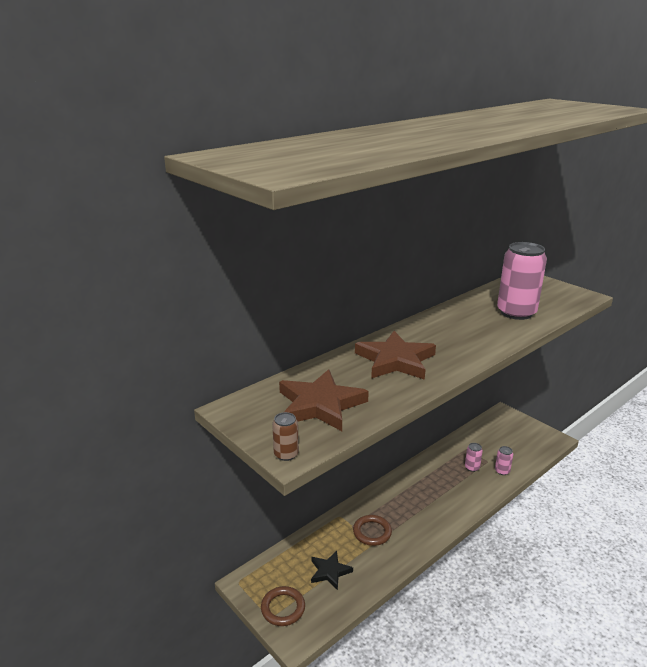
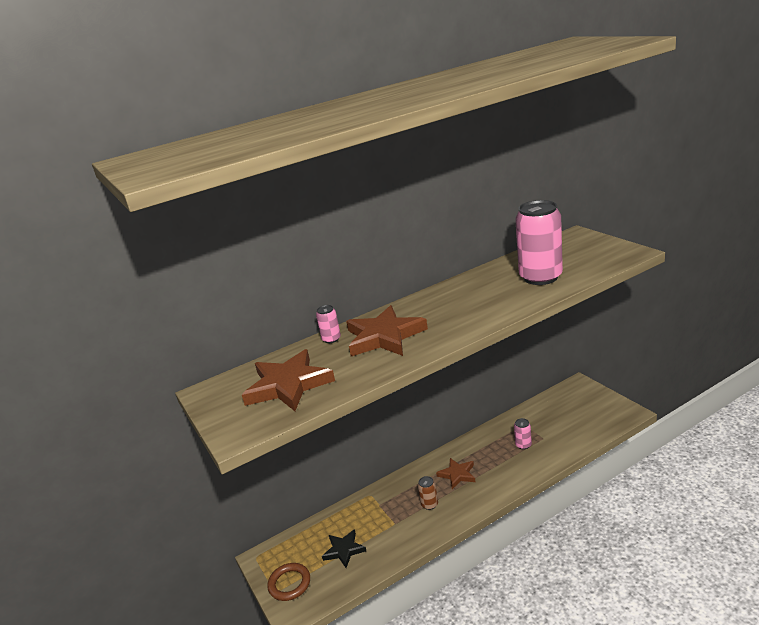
camera: 15 degrees right, 0 degrees up
brown can [272,412,299,461] -> brown can moved to [418,476,438,510]
brown ring [353,515,392,546] -> none
pink can [495,446,513,475] -> pink can moved to [316,305,341,343]
none -> brown star [436,458,475,489]

